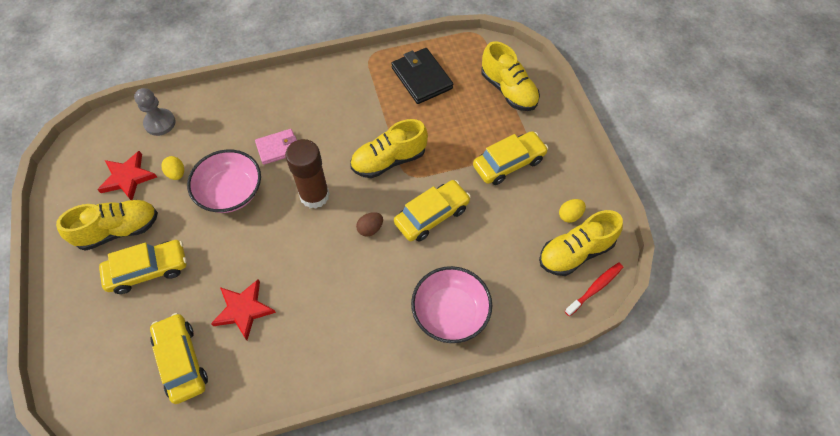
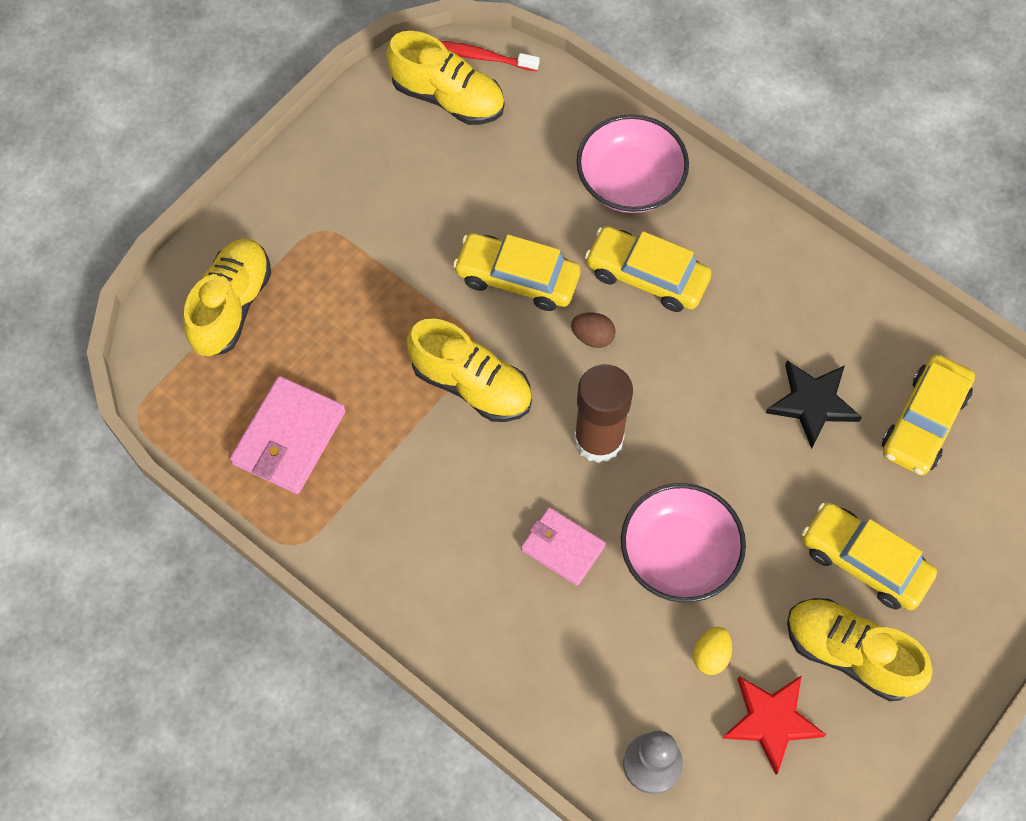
camera: 125 degrees left, 5 degrees up
red star [211,280,276,340] -> black star [766,360,862,449]
black wallet [391,48,453,104] -> pink wallet [230,376,346,494]
yellow car [473,131,548,185] -> yellow car moved to [585,226,712,312]
yellow egg [559,199,586,223] -> none

